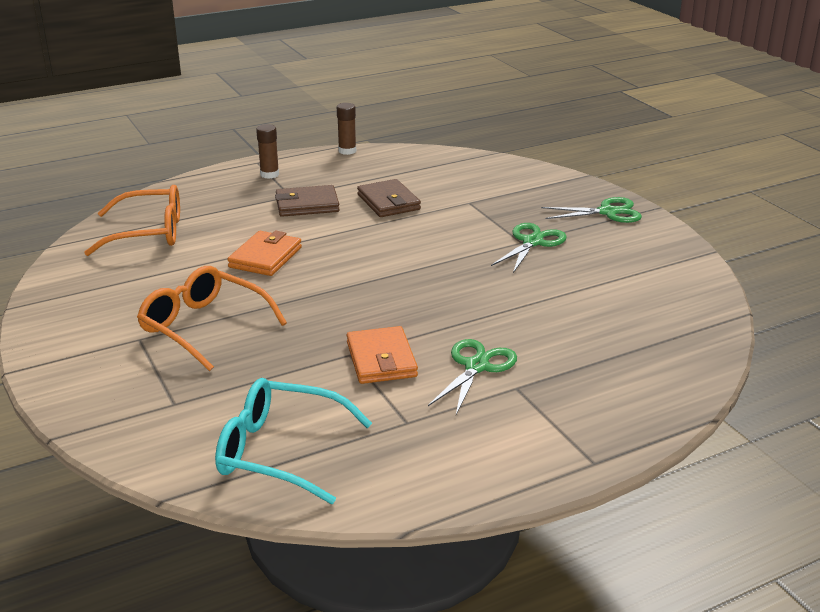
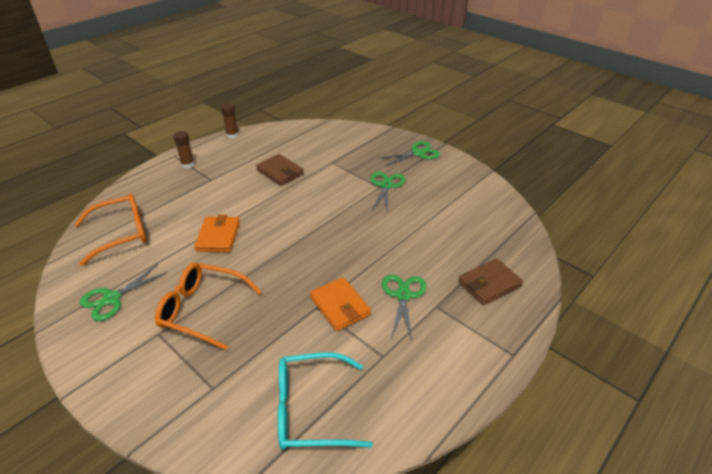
camera: 20 degrees left, 10 degrees up
brown wallet [275,185,340,217] -> brown wallet moved to [458,258,523,305]
none -> green scissors [80,264,168,321]

